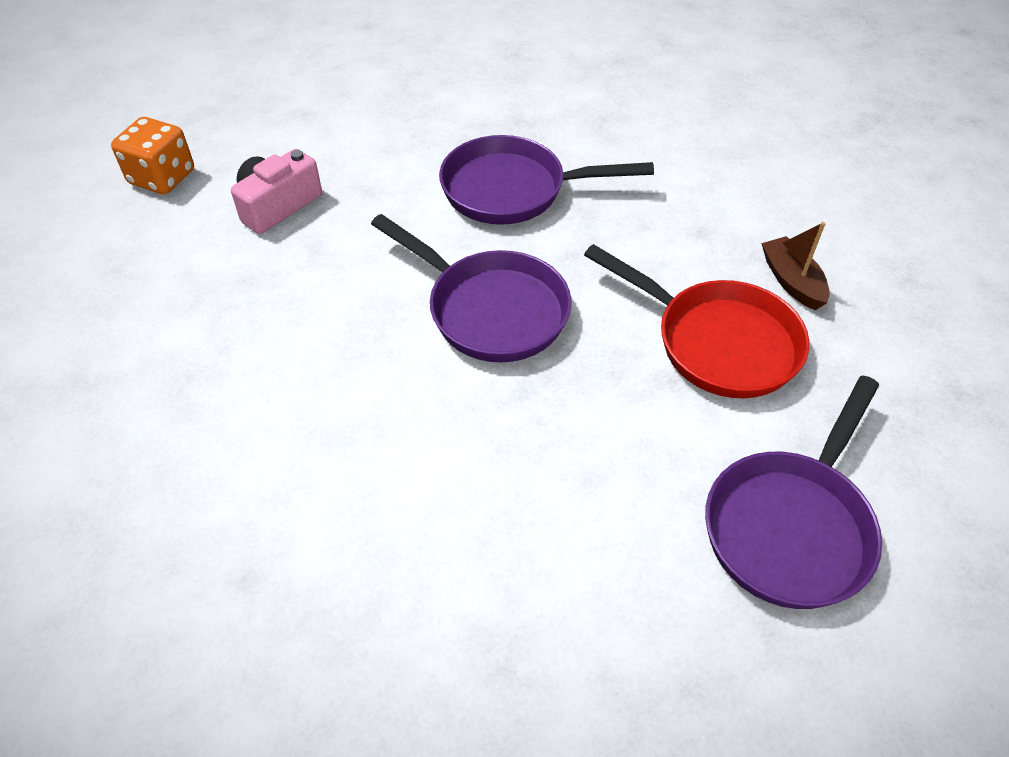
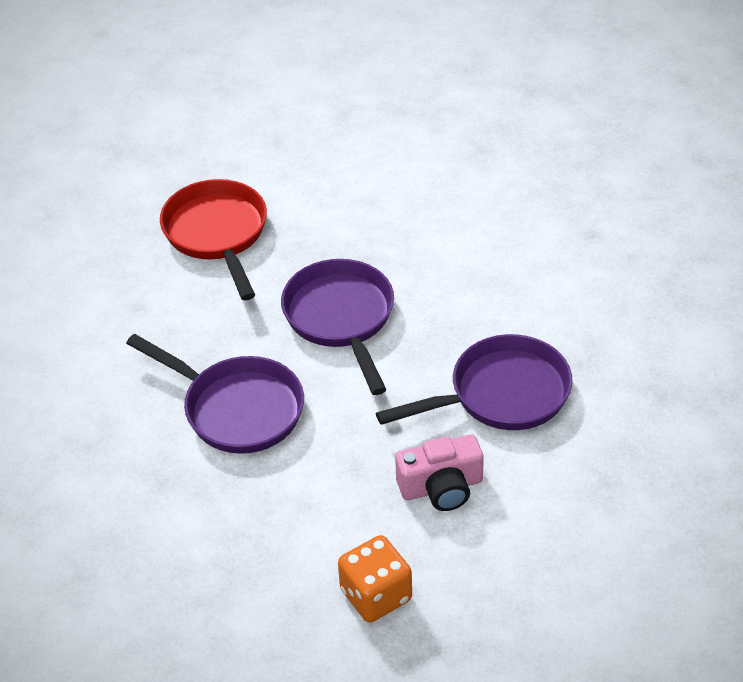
camera: 145 degrees left, 5 degrees down
orange dice [111,117,194,194] -> orange dice moved to [338,535,412,623]
purple pan [705,376,882,609] -> purple pan moved to [376,334,573,430]
brown boat [762,222,830,310] -> none

